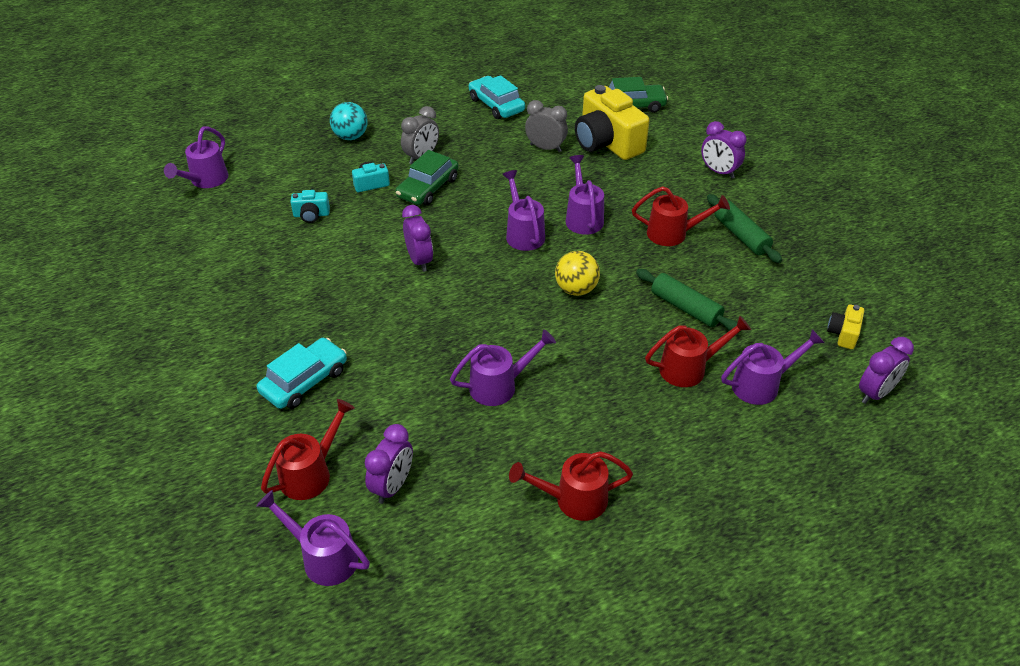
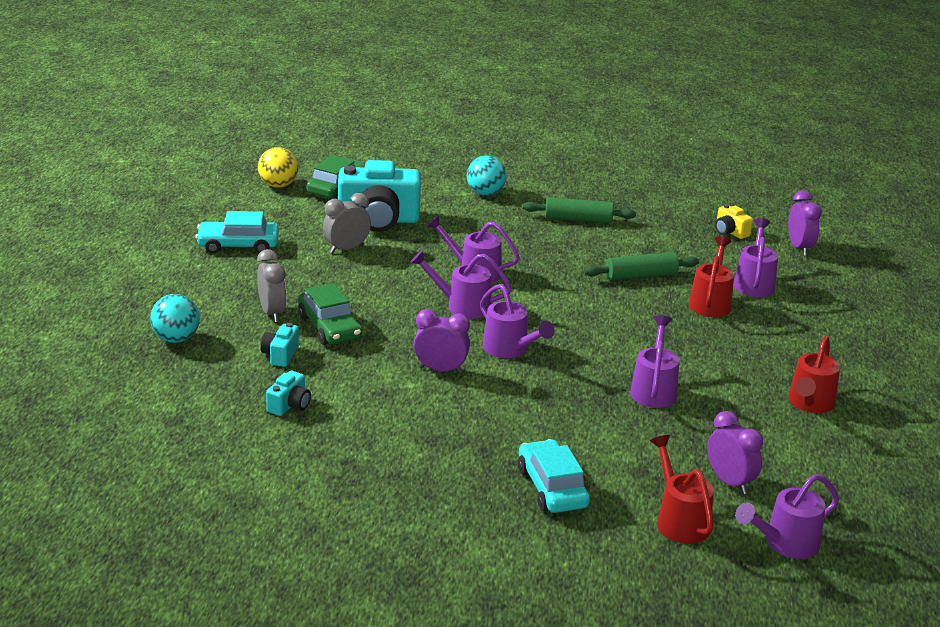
camera: 60 degrees left, 15 degrees down
purple watering can [164,126,228,188] -> purple watering can moved to [480,284,555,358]
yellow ball [555,251,600,296] -> yellow ball moved to [258,147,298,188]
yellow camera [575,85,650,160] -> turquoise camera [338,160,421,232]
red watering can [632,186,730,246] -> none
purple clock [701,121,747,179] -> turquoise ball [467,155,507,196]

